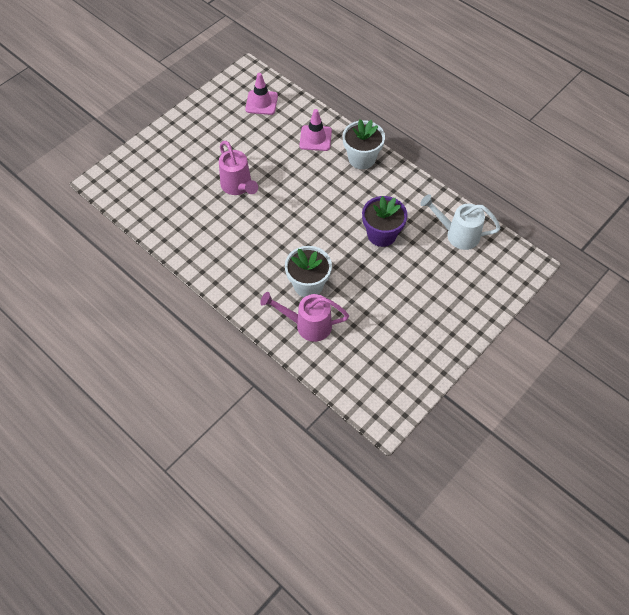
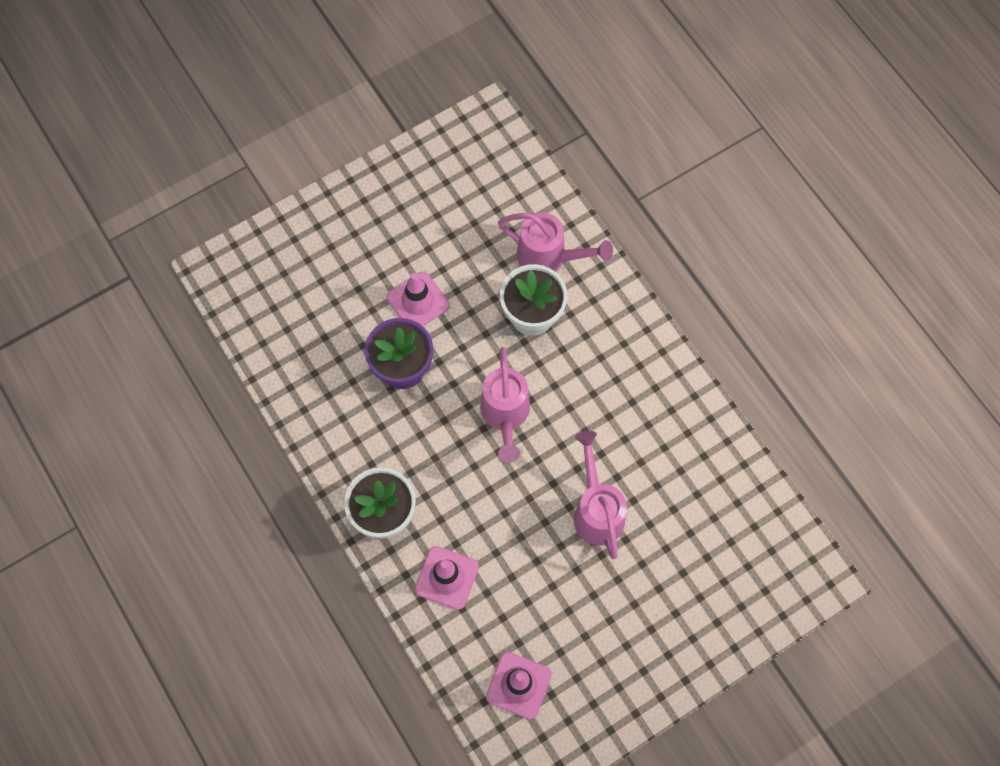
camera: 165 degrees left, 10 degrees up
white watering can [420,194,501,250] -> none
none -> pink traffic cone [386,272,450,326]
none -> pink watering can [480,347,530,463]

